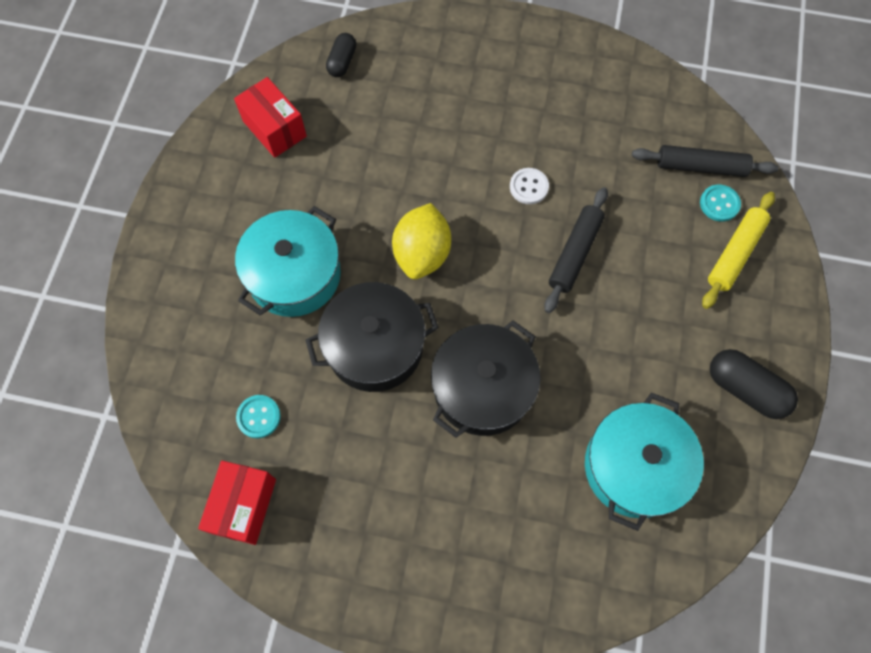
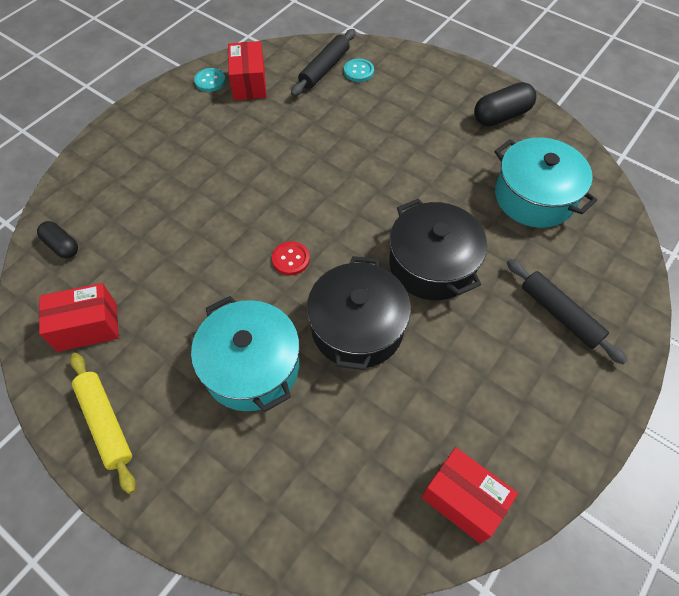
camera: 65 degrees left, 10 degrees down
turquoise button [236,395,281,438] -> turquoise button moved to [194,68,226,92]
yellow lemon [392,203,451,279] -> red button [272,241,310,275]
white button [510,168,549,204] -> none
black rolling pin [544,187,608,313] -> black rolling pin moved to [507,259,628,364]
yellow rolling pin [702,192,775,309] -> yellow rolling pin moved to [70,353,136,494]
none -> red box [228,41,267,100]

